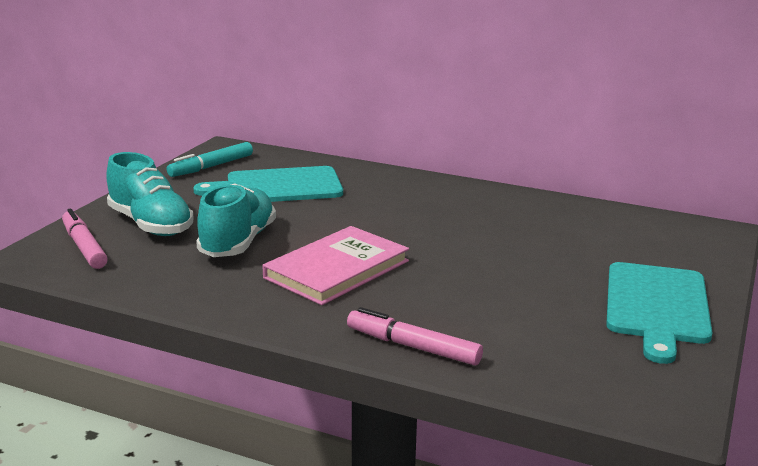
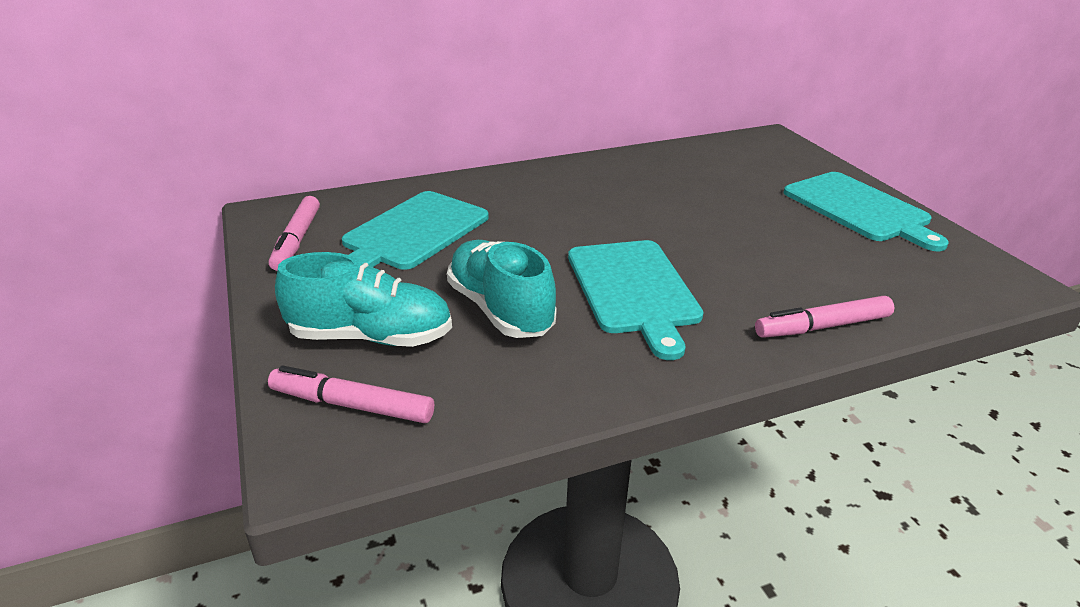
camera: 45 degrees left, 10 degrees up
turquoise marker [167,142,253,177] -> pink marker [269,196,320,271]
pink book [263,226,409,305] -> turquoise cutting board [568,240,704,360]

